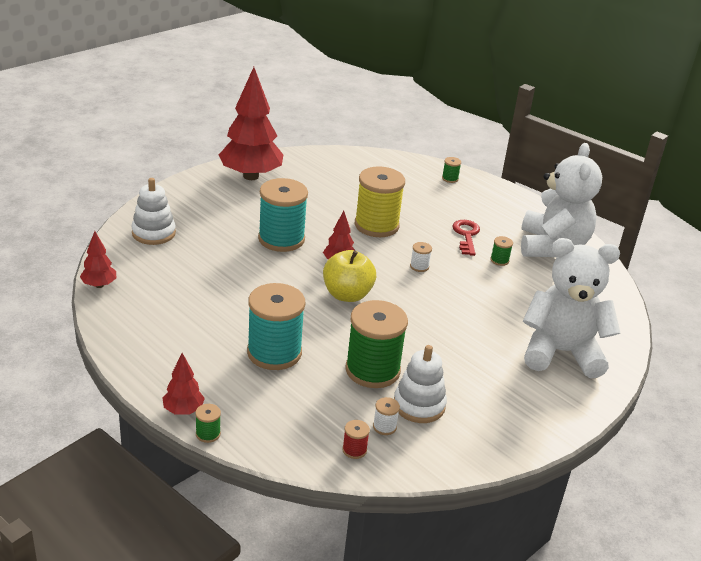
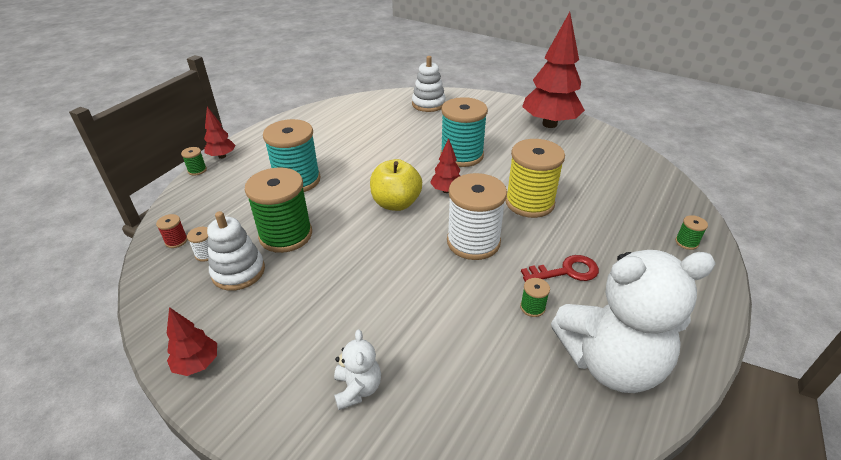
camera: 80 degrees right, 5 degrees up
red tree [80,231,116,288] -> red tree moved to [167,307,217,376]
white spool [410,242,432,272] -> white spool [447,173,507,260], size x2.47
white teddy bear [523,238,620,378] -> white teddy bear [334,329,381,410], size x0.44

